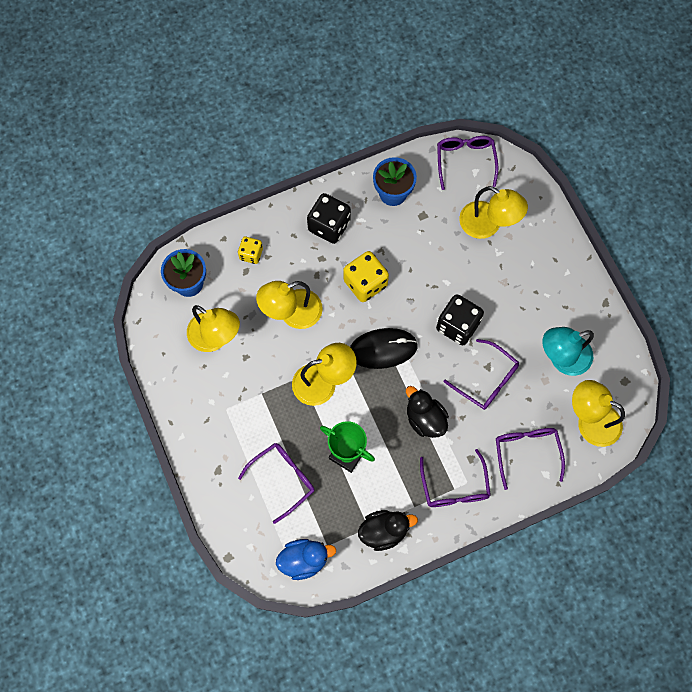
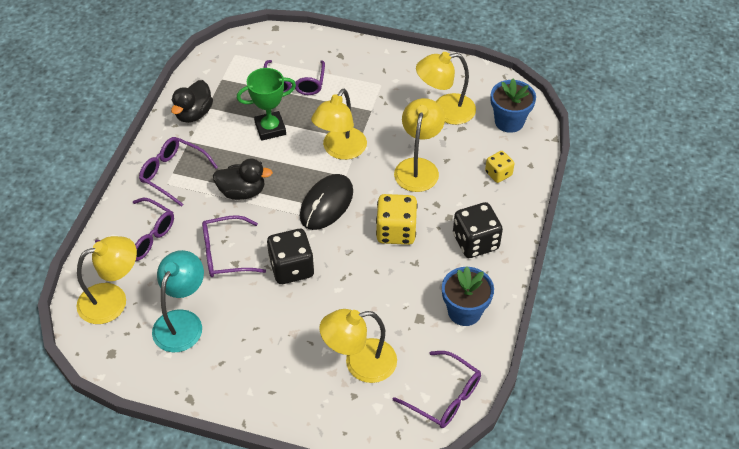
camera: 130 degrees right, 20 degrees down
blue duck [276,539,336,580] -> none

